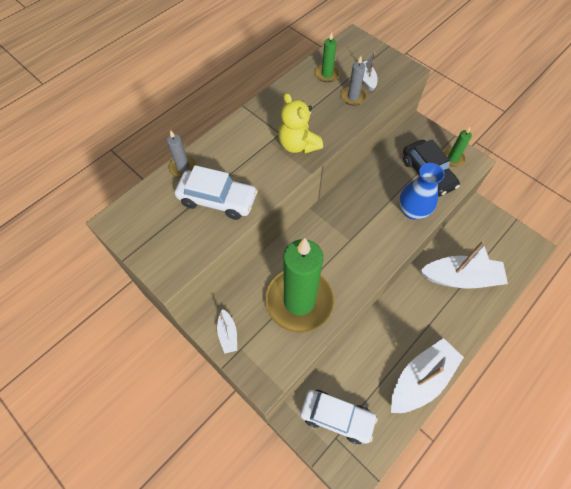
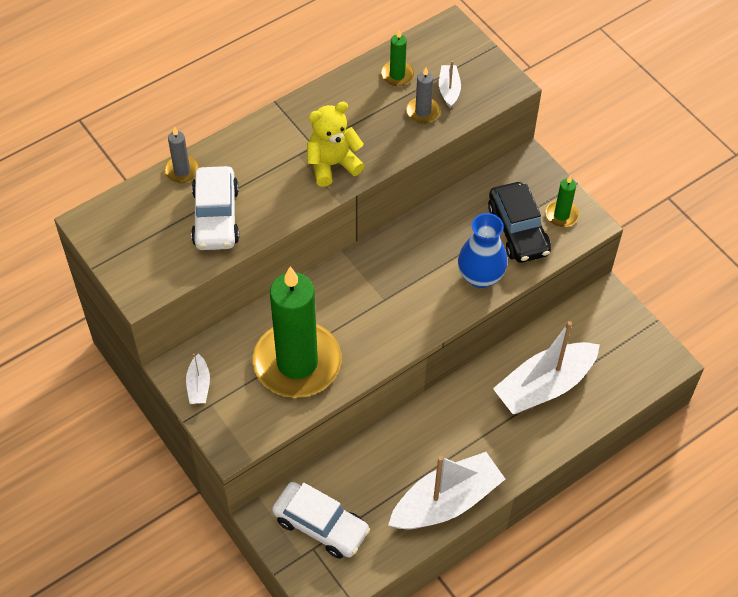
camera: 10 degrees right, 5 degrees down
white car [175,165,258,220] -> white car turned 60 degrees clockwise [191,166,239,250]
yellow teddy bear [278,93,323,154] -> yellow teddy bear turned 90 degrees clockwise [307,102,365,187]
white boat [420,241,508,289] -> white boat turned 135 degrees clockwise [493,321,600,414]

